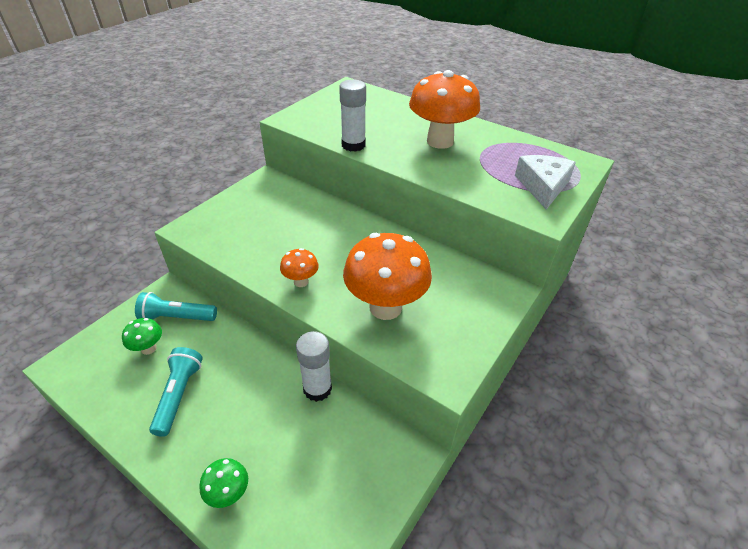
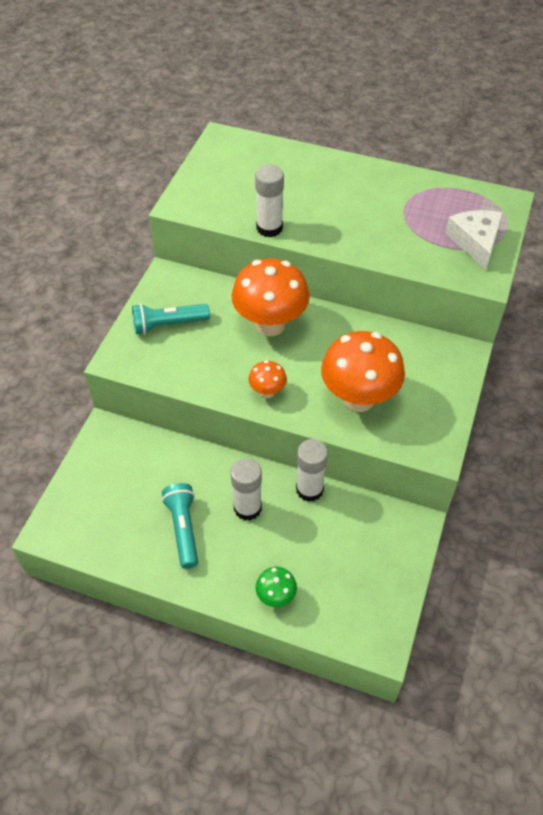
camera: 15 degrees left, 10 degrees up
green mushroom [122,318,162,355] -> none
turquoise flashlight [135,292,217,321] -> turquoise flashlight moved to [132,304,210,335]
orange mushroom [409,70,480,149] -> orange mushroom moved to [231,258,309,336]
none -> white glue stick [231,458,262,521]

